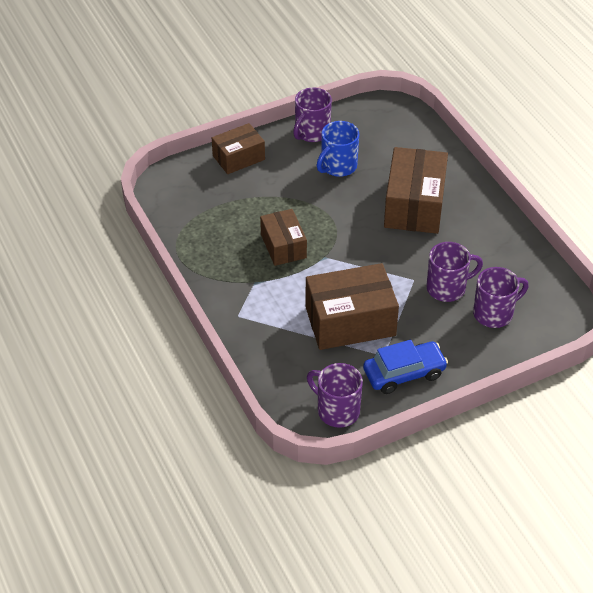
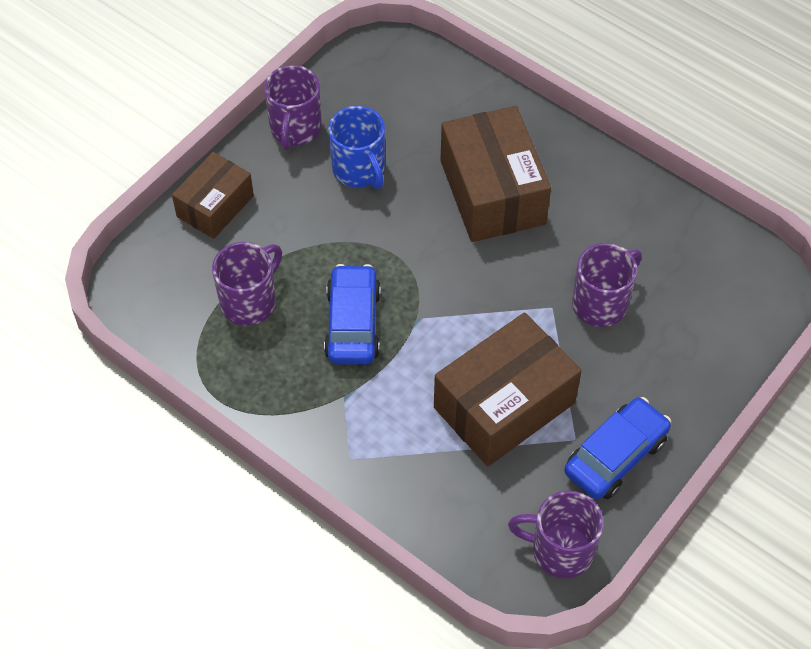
camera: 25 degrees left, 10 degrees up
brown box [260,209,307,266] -> blue car [324,264,381,365]
blue mug [317,121,359,177] -> blue mug turned 45 degrees counterclockwise [328,106,385,189]
purple mug [473,267,528,328] -> purple mug moved to [212,242,282,326]

